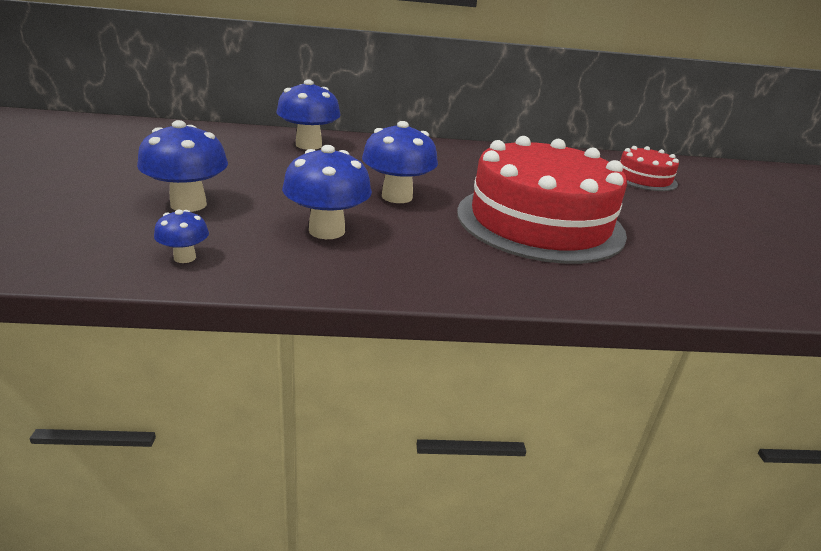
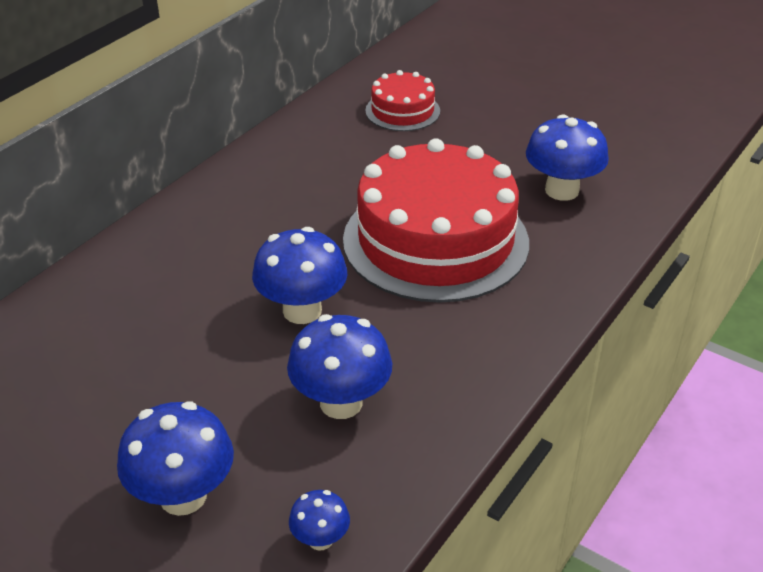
camera: 50 degrees left, 10 degrees up
blue mushroom [276,80,341,150] -> blue mushroom moved to [526,114,609,201]

